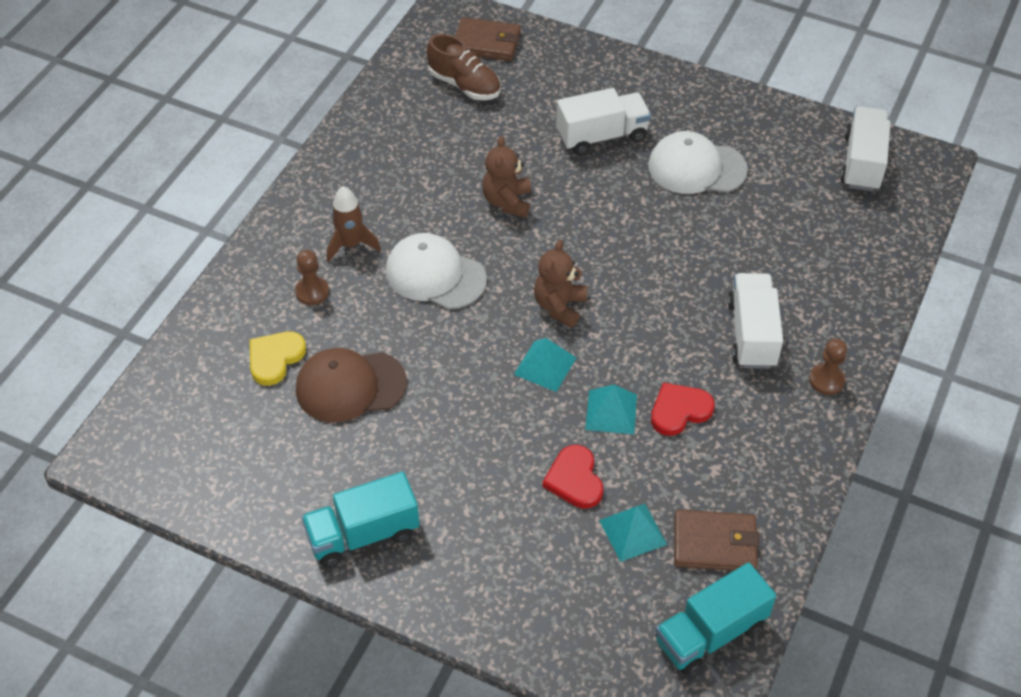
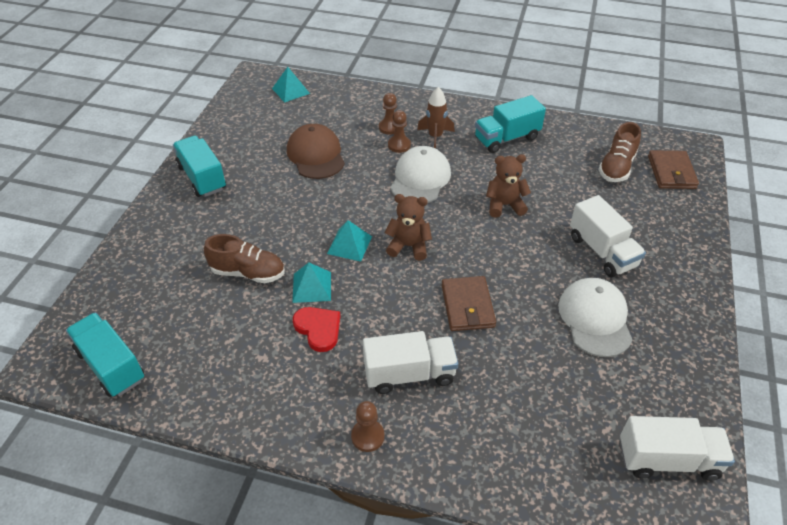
camera: 80 degrees right, 5 degrees down
yellow heart [250,332,306,385] -> none
red heart [542,445,603,509] -> brown shoe [204,234,285,283]
turquoise pyramid [599,504,667,562] -> turquoise pyramid moved to [272,67,310,103]
brown wallet [674,510,760,571] -> brown wallet moved to [442,276,496,331]
none -> brown pawn [388,110,411,153]
none -> turquoise truck [475,95,546,153]

